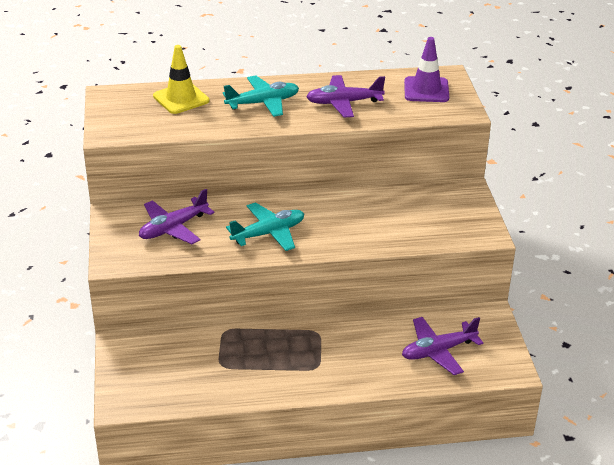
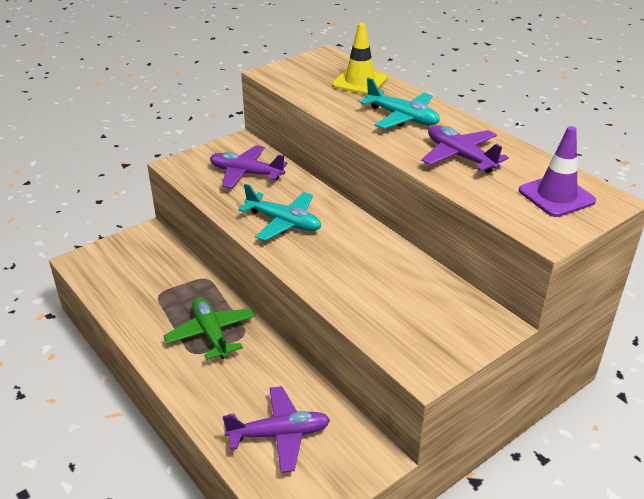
camera: 60 degrees right, 0 degrees up
purple plane [402,317,483,375] -> purple plane turned 135 degrees clockwise [223,386,330,473]
none -> green plane [163,297,255,360]

